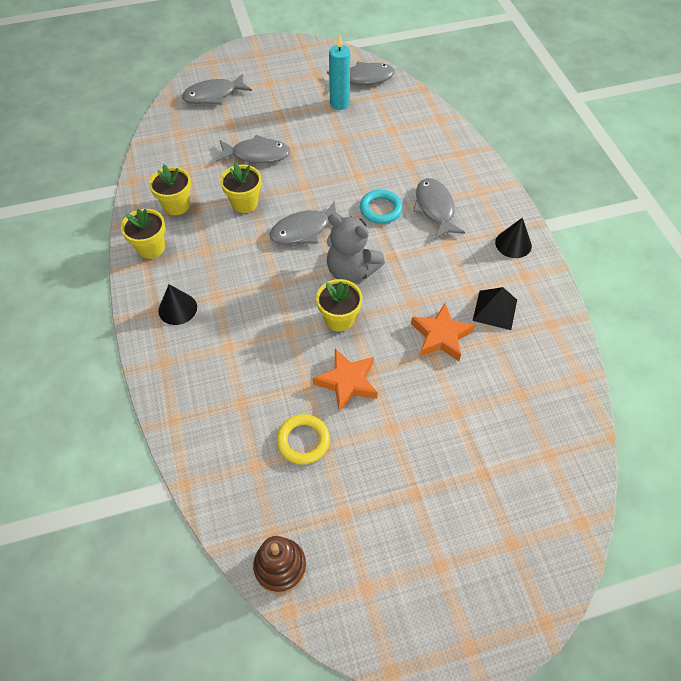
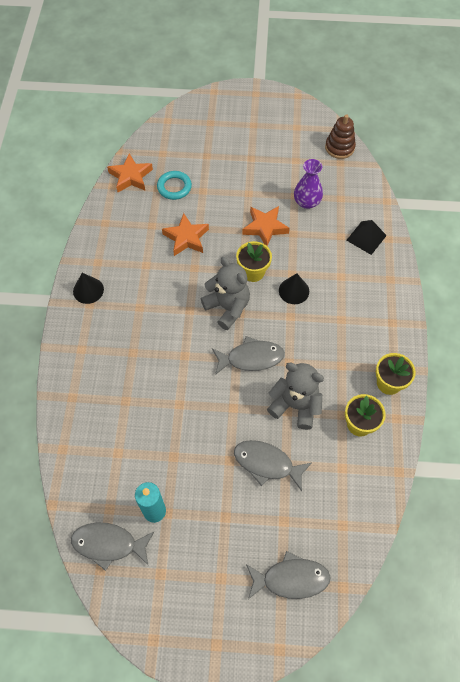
camera: 160 degrees left, 5 degrees up
black cone [158,284,197,325] -> black cone moved to [279,273,309,304]
yellow flower pot [220,162,261,213] -> grey teddy bear [267,363,324,430]
yellow ring [276,414,330,465] -> purple vase [294,159,323,209]
turquoise ring [360,190,403,224] -> turquoise ring moved to [157,171,192,200]
grey fish [413,178,465,240] -> none
black pyramid [473,287,517,330] -> black pyramid moved to [346,220,387,255]
none -> orange star [107,153,153,192]

